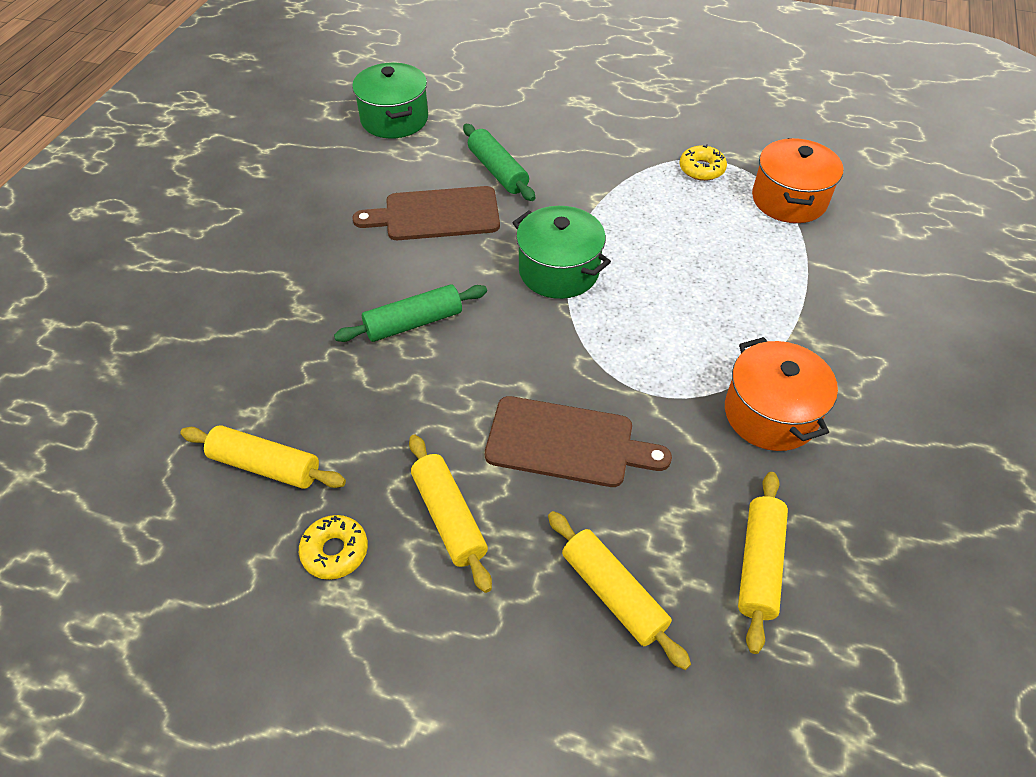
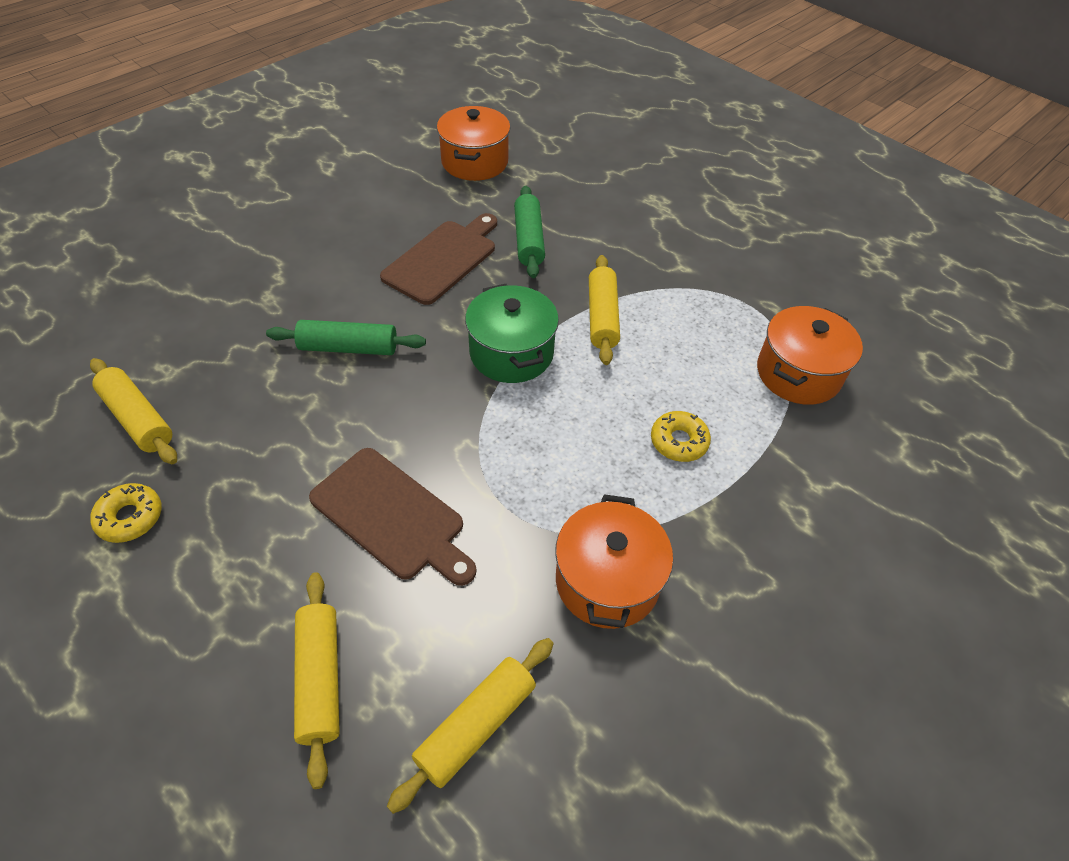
camera: 25 degrees right, 0 degrees up
green pot [352,63,428,139] -> orange pot [437,106,510,181]
brown cutting board [352,186,500,240] -> brown cutting board turned 105 degrees clockwise [380,213,497,305]
yellow rolling pin [409,435,492,593] -> yellow rolling pin moved to [589,255,620,365]
yellow donut [680,144,727,181] -> yellow donut moved to [651,411,711,462]

